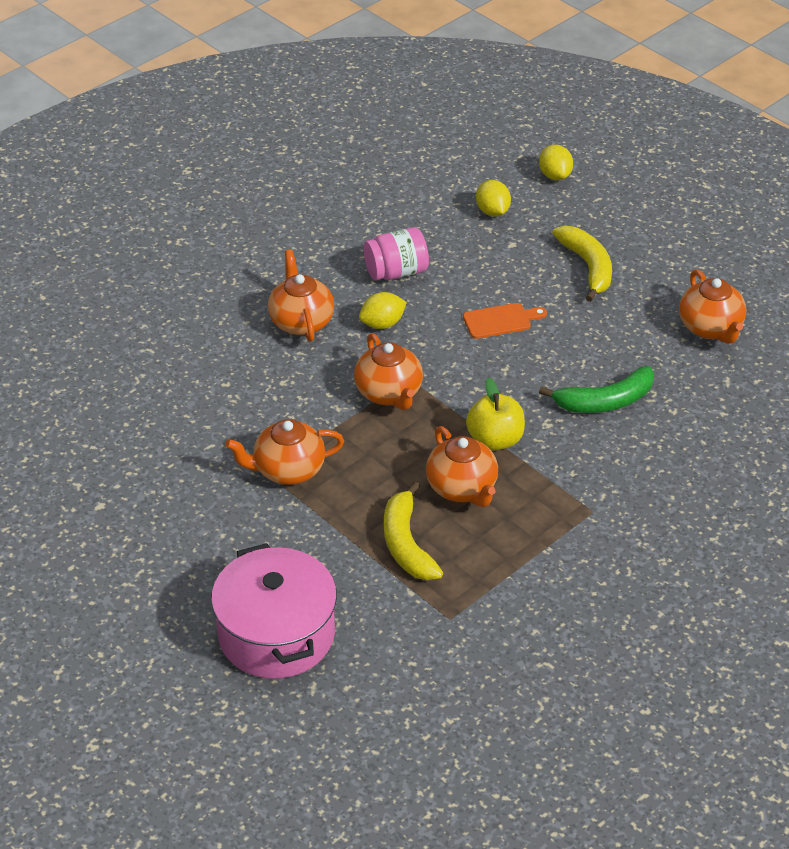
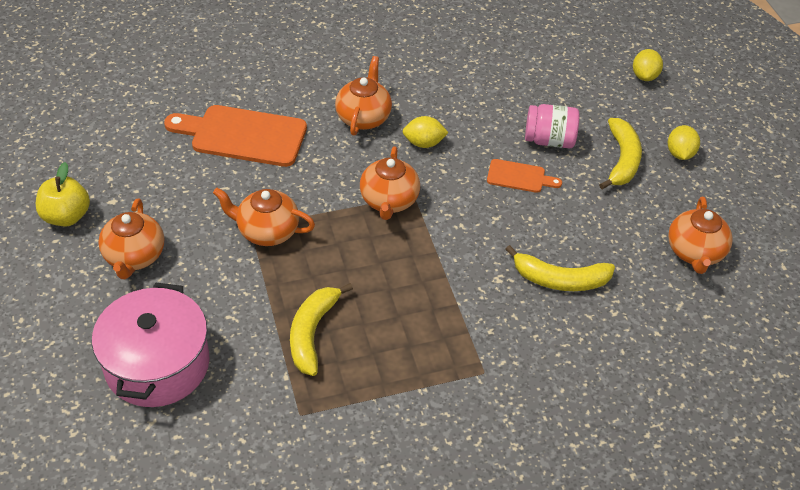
camera: 25 degrees right, 5 degrees up
pink jar [364,227,429,281] -> pink jar moved to [525,104,579,148]
orange teapot [426,426,498,507] -> orange teapot moved to [98,199,164,279]
yellow apple [466,378,525,451] -> yellow apple moved to [36,162,90,227]
yellow lemon [476,180,511,217] -> yellow lemon moved to [668,125,700,160]
green banana [539,366,654,413] -> yellow banana [505,245,615,291]
none -> orange cutting board [164,105,307,167]

